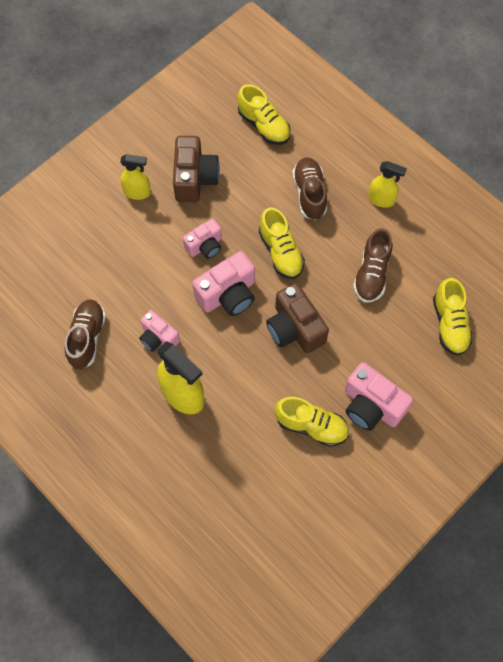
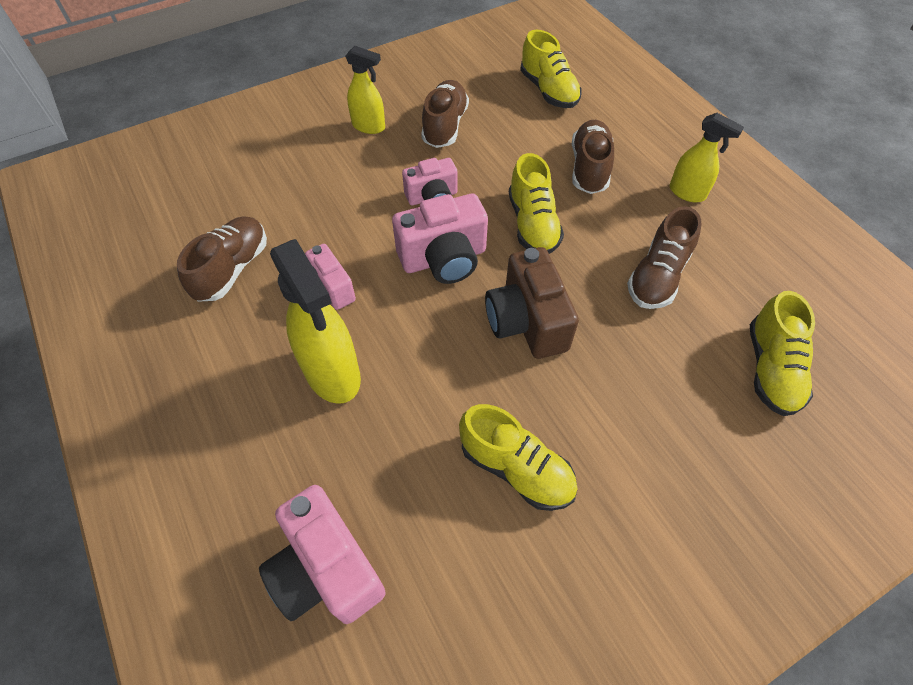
camera: 15 degrees right, 10 degrees down
brown camera [173,136,220,202] -> brown shoe [421,80,469,148]
pink camera [345,362,413,431] -> pink camera moved to [259,485,386,624]

